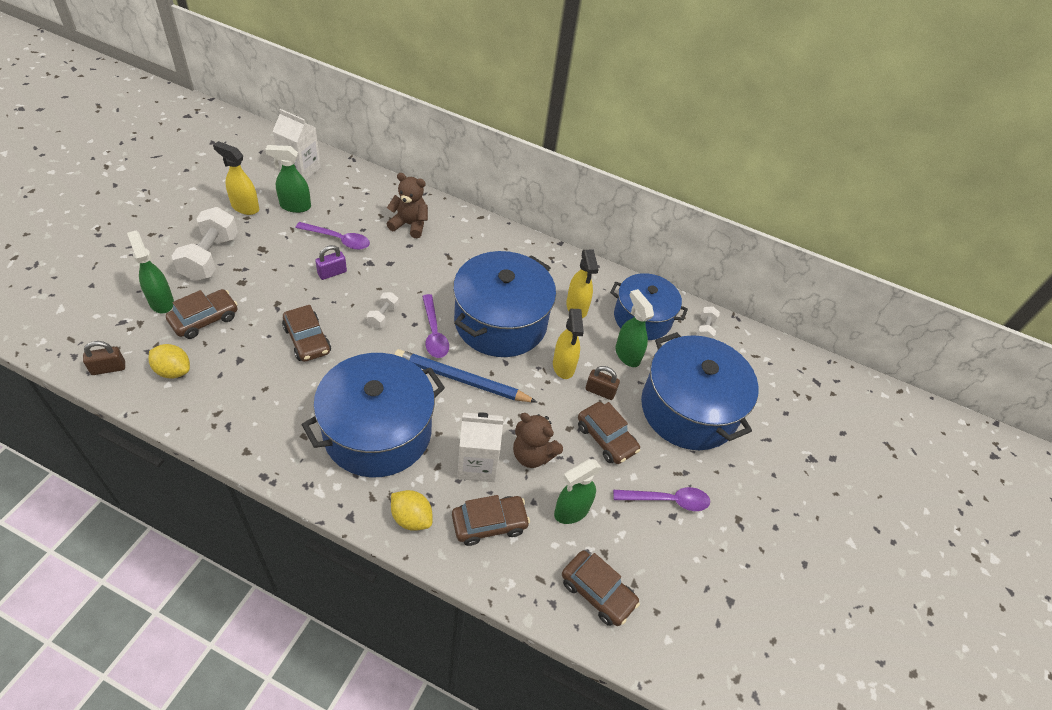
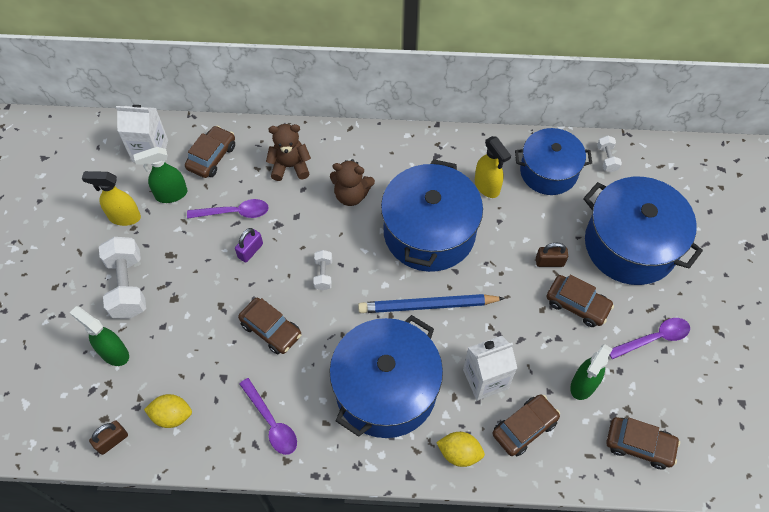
camera: 15 degrees left, 10 degrees up
brown car [166,289,238,339] -> brown car moved to [185,126,235,178]
purple spoon [422,294,449,358] -> purple spoon moved to [239,378,297,455]
brown teddy bear [513,413,563,468] -> brown teddy bear moved to [330,159,375,206]
yellow spray bottle [553,309,584,379] -> none
green spray bottle [615,289,654,367] -> none

